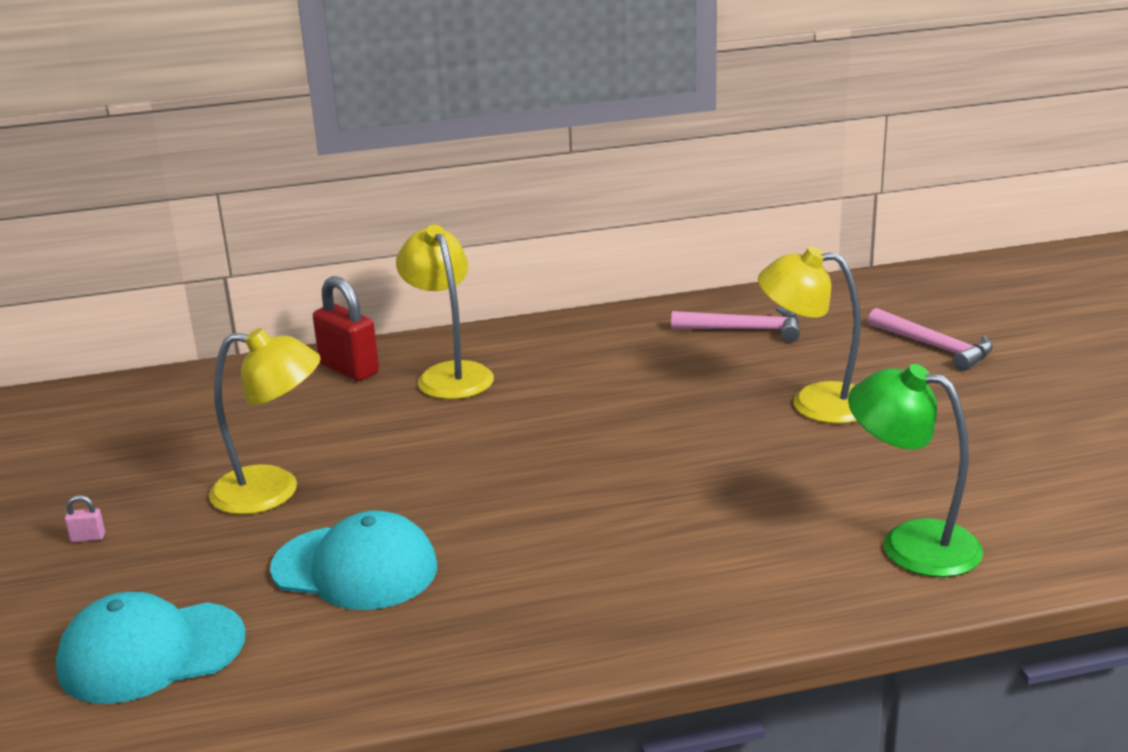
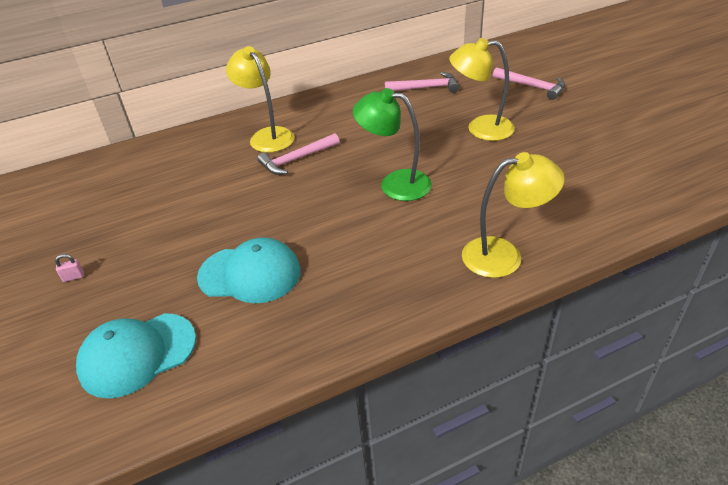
camera: 10 degrees left, 15 degrees up
yellow lamp [209,328,321,515] -> yellow lamp moved to [462,152,565,278]
red padlock [313,276,379,381] -> none
green lamp [848,364,983,577] -> green lamp moved to [353,88,432,201]
none -> pink hammer [257,133,339,175]

